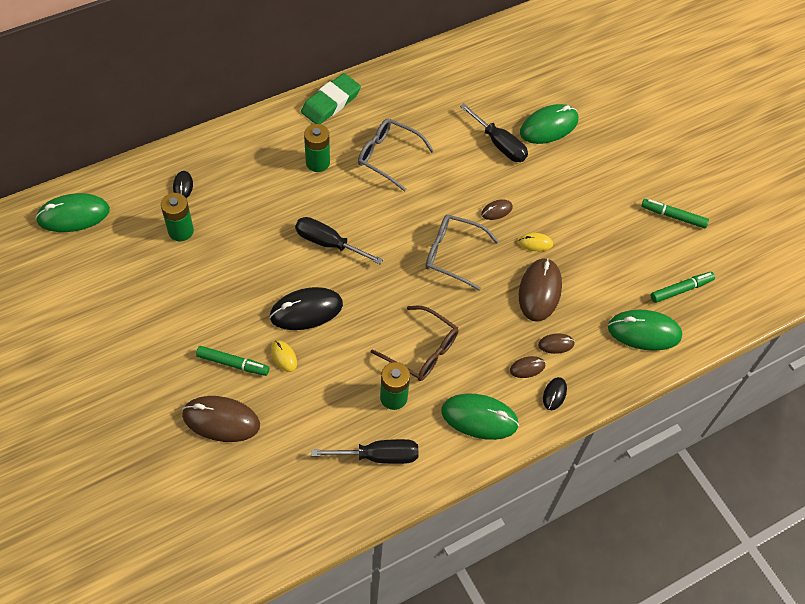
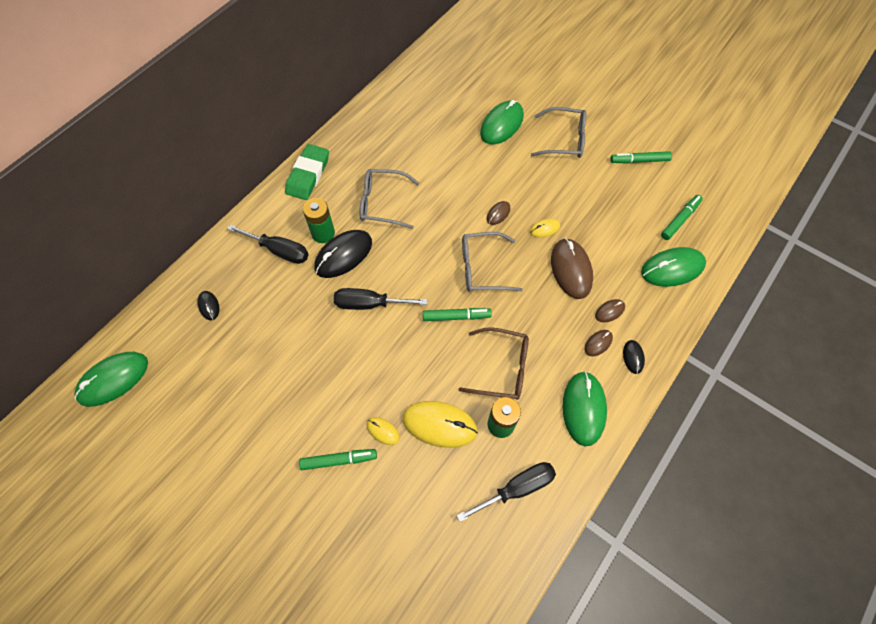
camera: 20 degrees left, 5 degrees up
green battery [161,193,194,241] -> none
brown mouse [182,396,260,442] -> none
black mouse [269,287,343,330] -> black mouse moved to [314,230,372,278]
green mouse [441,394,519,440] -> green mouse turned 75 degrees counterclockwise [563,371,607,447]
black screwdriver [460,104,528,162] -> black screwdriver moved to [227,225,309,264]
none -> yellow mouse [402,401,478,448]
none -> green marker [423,308,492,321]
none -> grey glasses [531,107,586,158]

